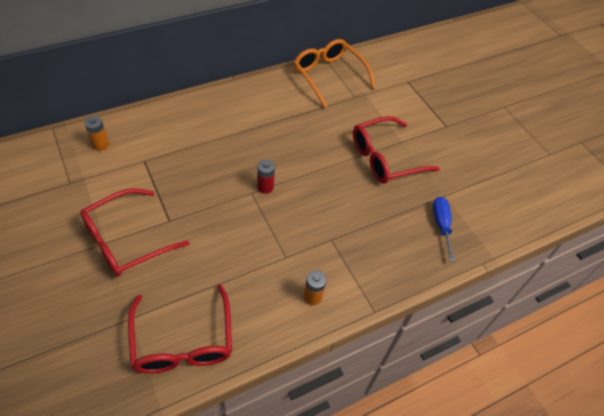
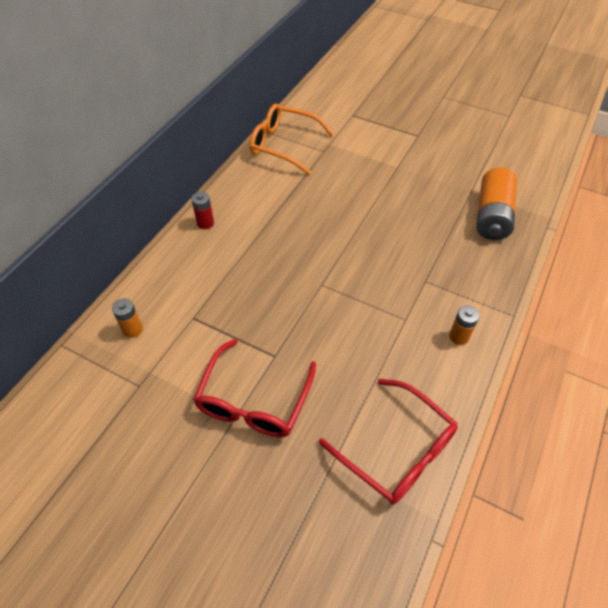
camera: 30 degrees left, 0 degrees up
red battery [257,159,275,194] -> red battery moved to [191,192,214,229]
red glasses [353,116,440,184] -> none
blue screwdriver [433,197,455,262] -> orange battery [476,167,517,240]

